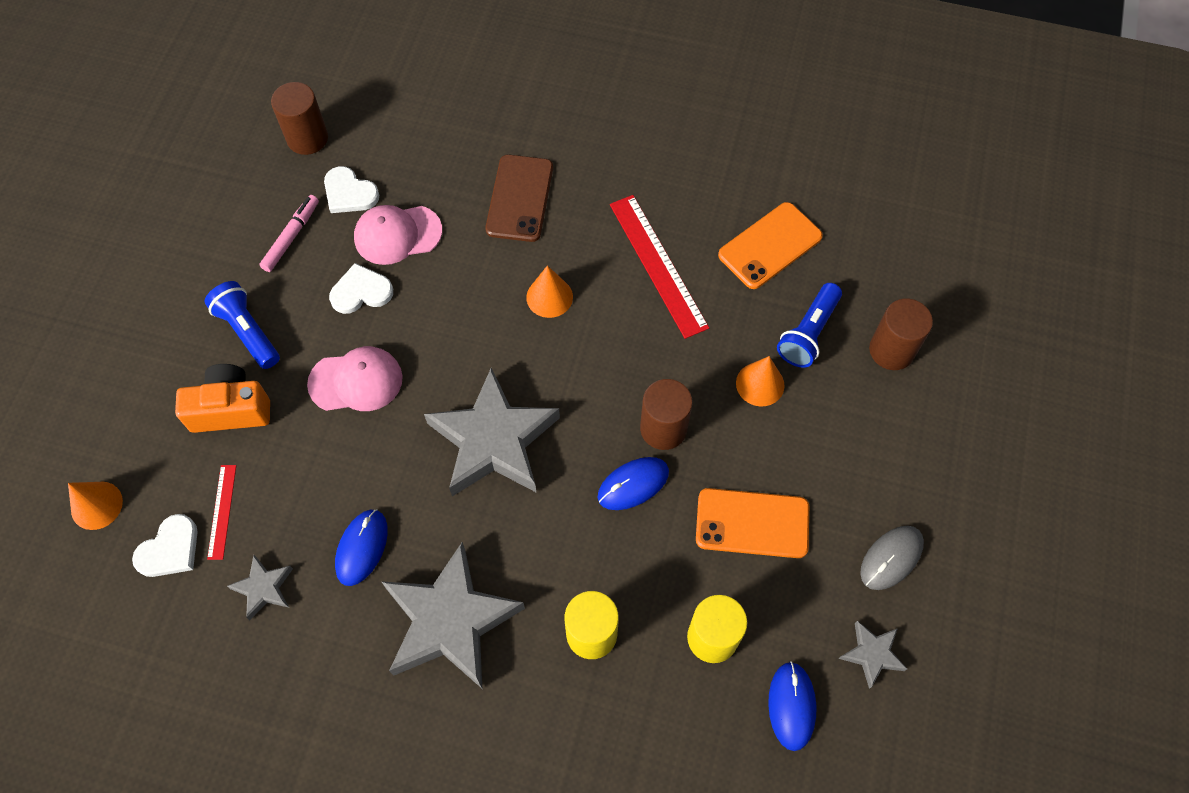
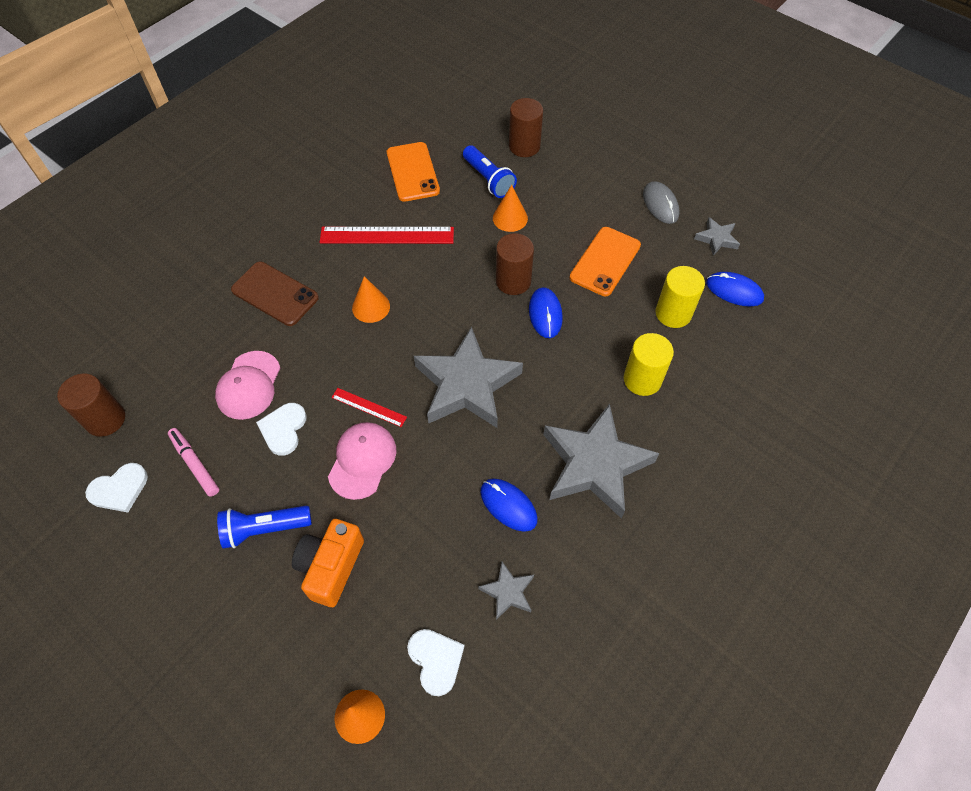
camera: 65 degrees left, 5 degrees down
red ruler [207,465,236,560] -> red ruler moved to [331,388,407,427]
white heart [324,166,379,213] -> white heart moved to [85,463,148,512]

